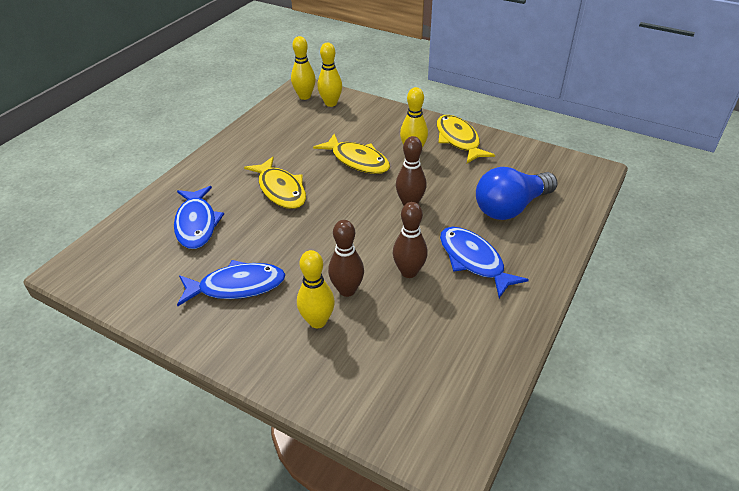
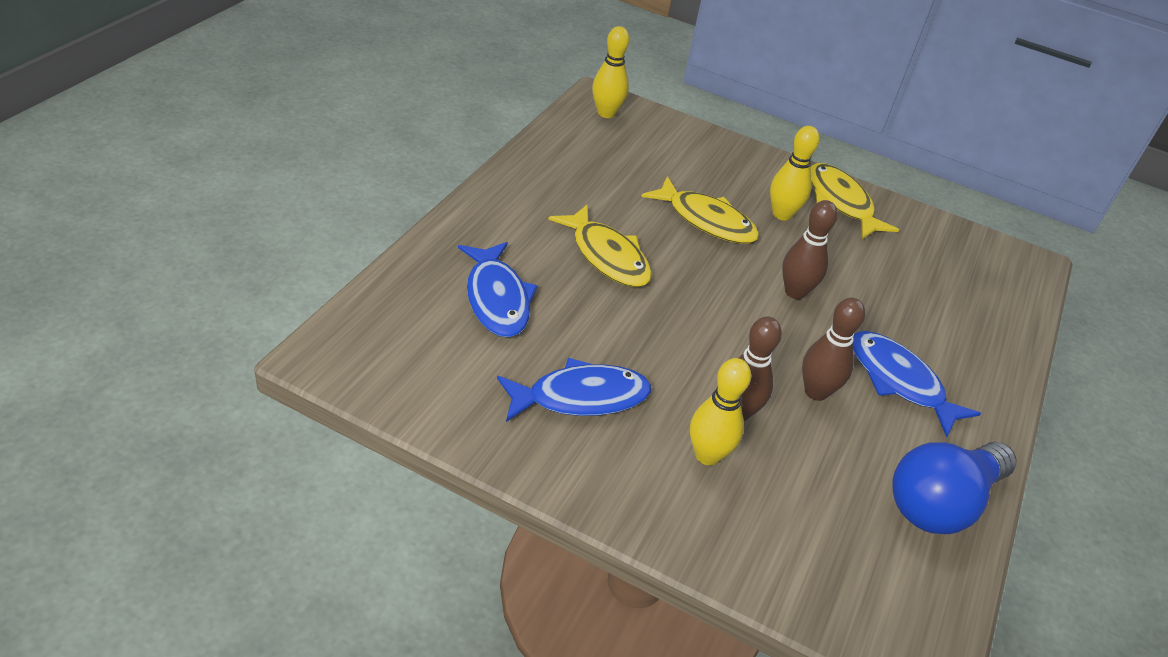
camera: 10 degrees left, 0 degrees up
yellow bowling pin [317,43,342,107] -> none
blue light bulb [476,167,558,220] -> blue light bulb moved to [892,442,1016,534]

